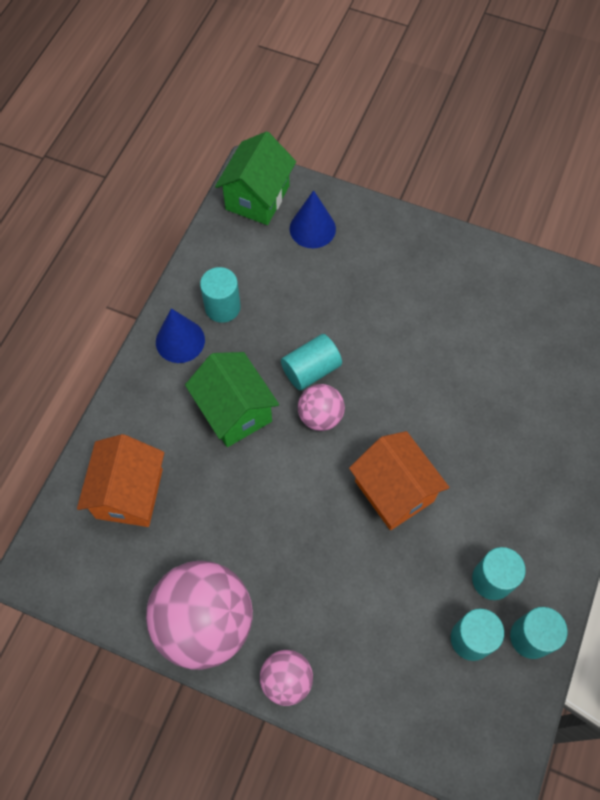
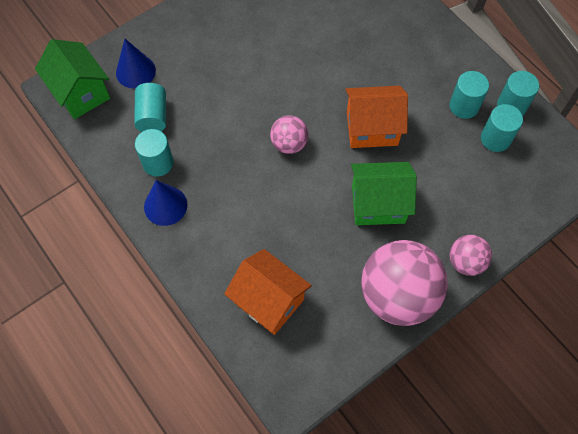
camera: 60 degrees left, 0 degrees up
green house [185,352,279,447] -> green house moved to [351,162,417,225]
turquoise cylinder [281,334,342,390] -> turquoise cylinder moved to [134,83,166,132]

